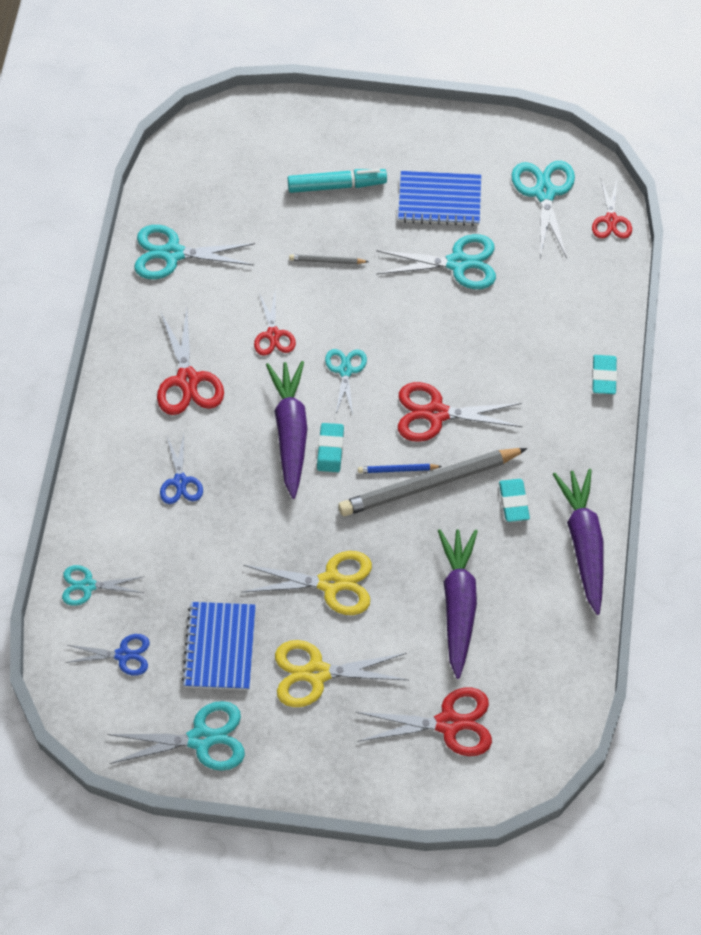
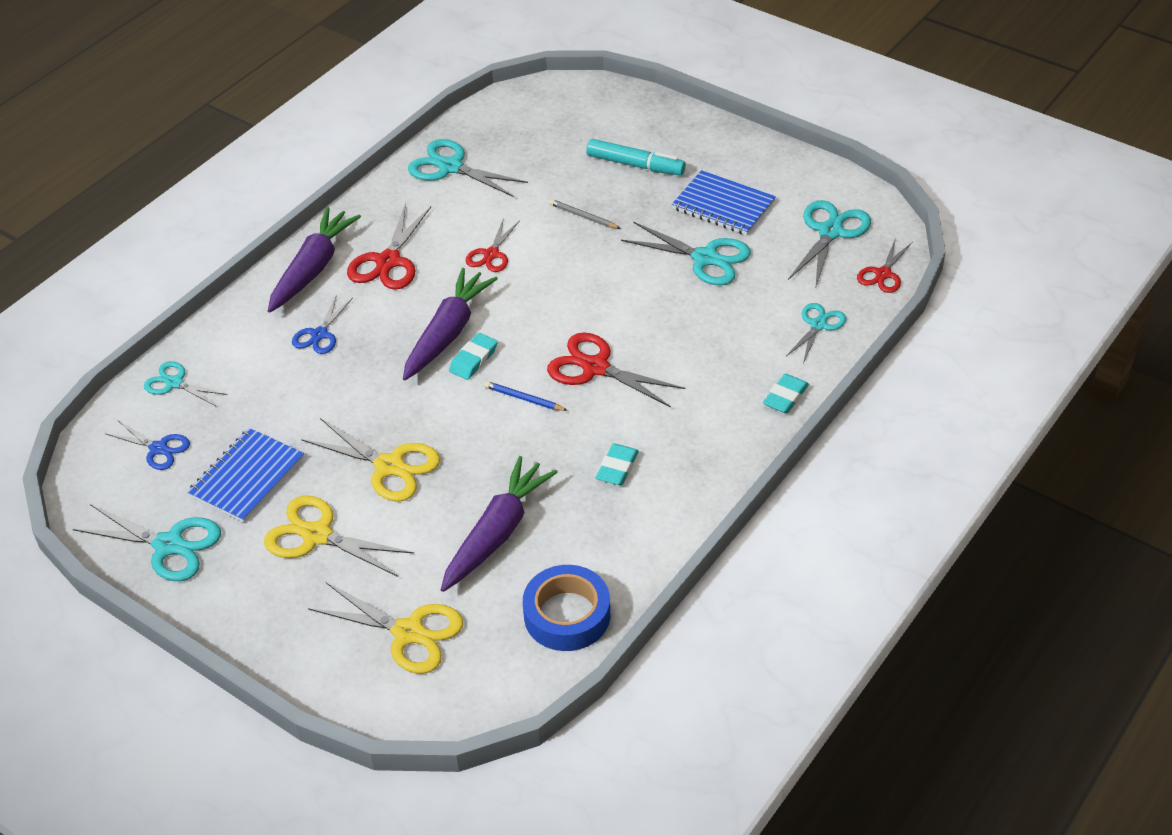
camera: 30 degrees right, 15 degrees down
turquoise scissors [325,349,367,415] -> turquoise scissors moved to [786,303,846,363]
grey pencil [338,448,528,516] -> none
red scissors [356,688,492,756] -> yellow scissors [308,582,463,674]
purple carrot [553,469,604,615] -> purple carrot moved to [268,207,361,313]
none -> blue tape [523,565,610,651]

